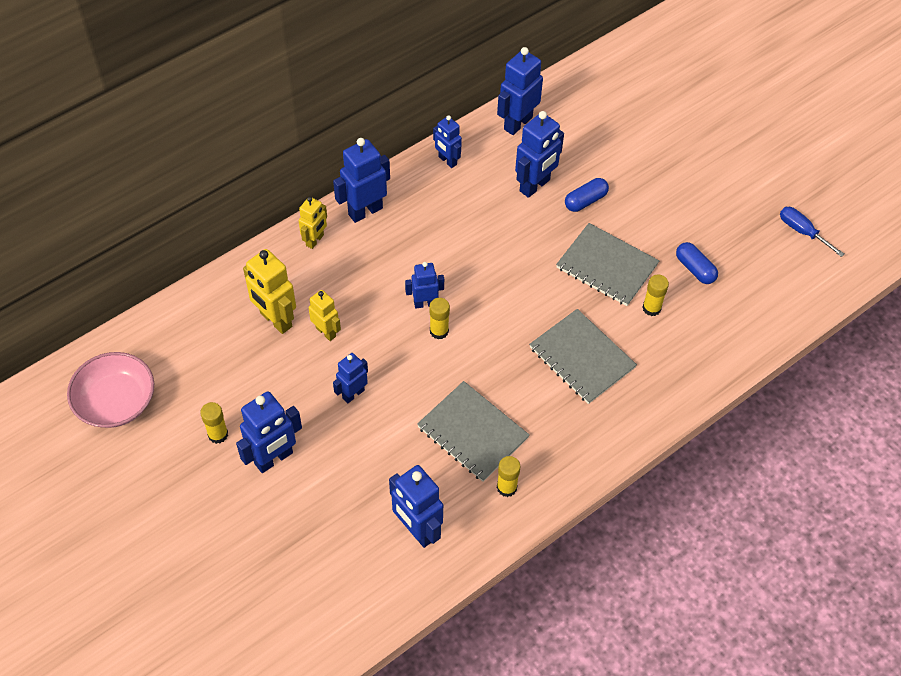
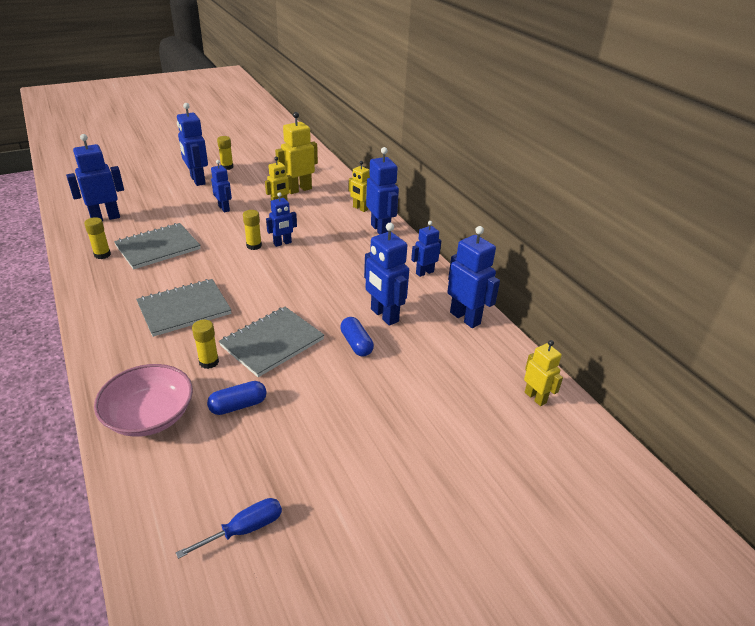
camera: 100 degrees right, 20 degrees down
pink bowl [67,352,154,428] -> pink bowl moved to [94,364,193,437]
blue robot [405,262,444,309] -> blue robot turned 60 degrees clockwise [266,192,297,247]
none -> yellow robot [524,340,563,406]

